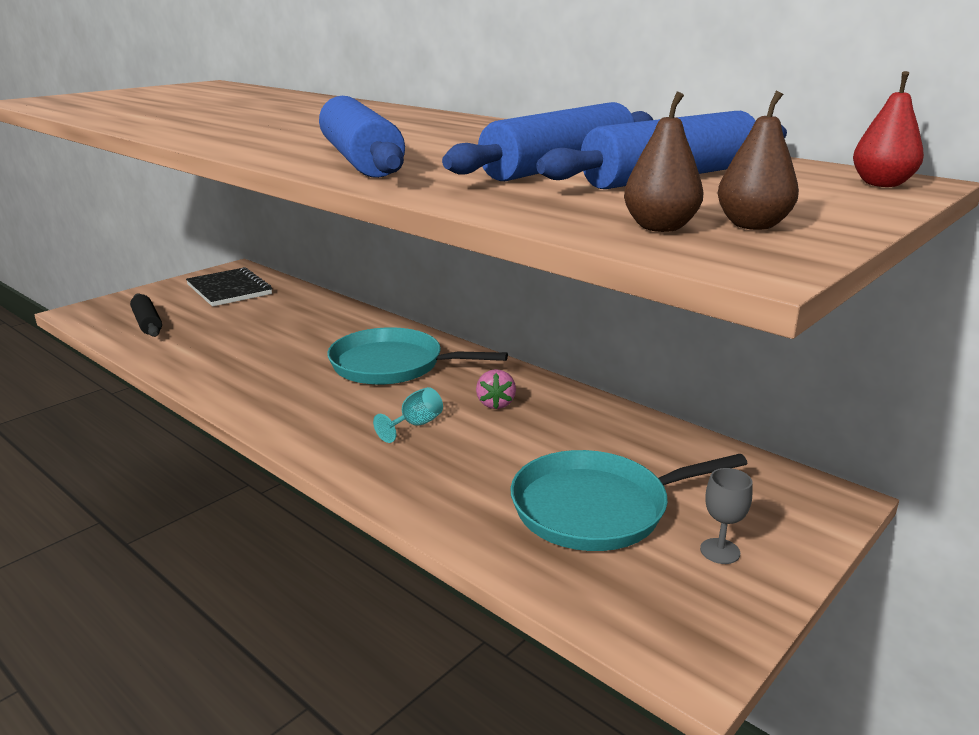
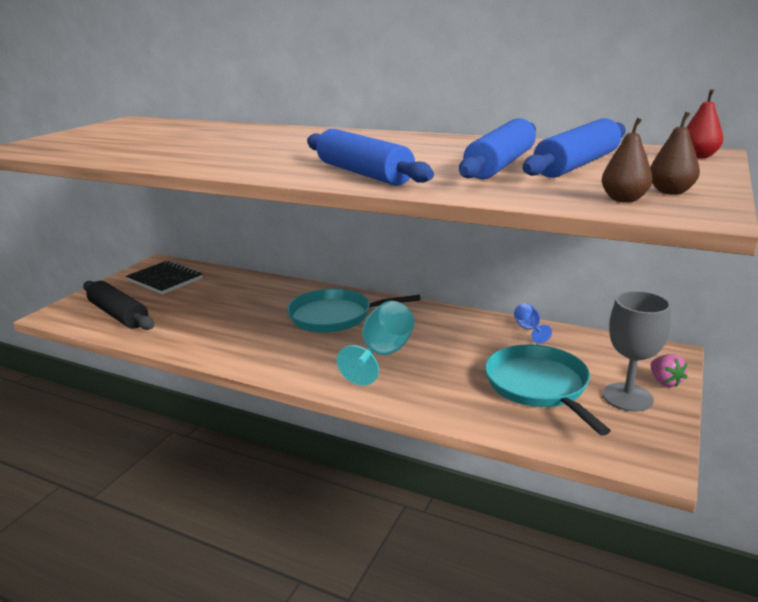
camera: 15 degrees left, 0 degrees up
black rolling pin [130,294,162,337] -> black rolling pin [83,281,154,330], size x1.58
turquoise goblet [373,387,443,443] -> turquoise goblet [337,301,414,386], size x1.94
pink strawberry [476,369,516,409] -> pink strawberry moved to [651,354,688,387]
turquoise pan [510,450,748,551] -> turquoise pan turned 105 degrees clockwise [485,344,611,435]
grey goblet [700,468,752,564] -> grey goblet [602,291,671,412], size x1.94
none -> blue goblet [514,303,552,343]

